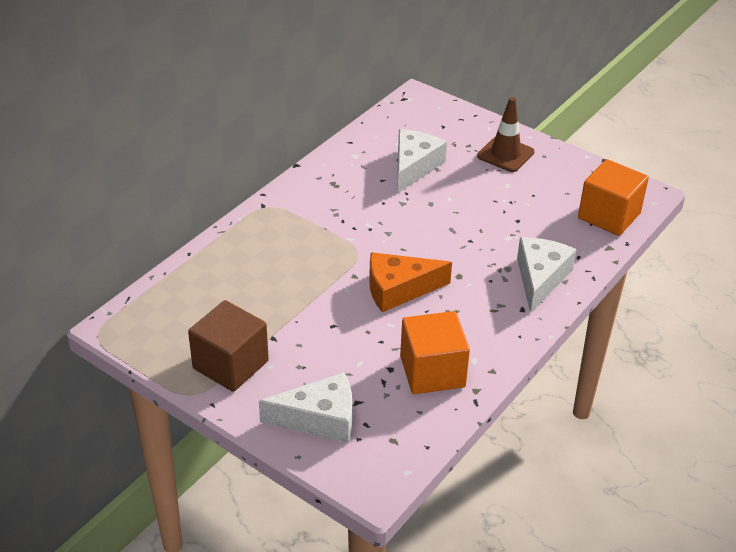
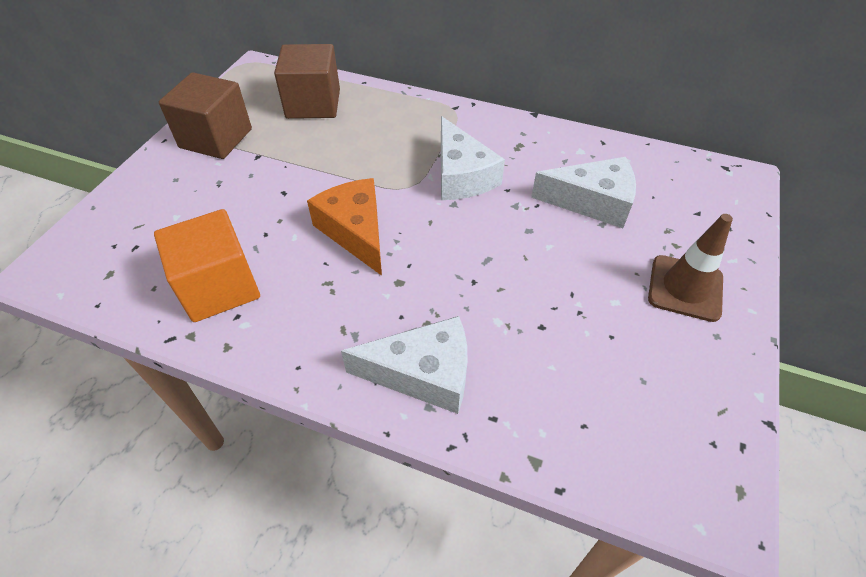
camera: 75 degrees right, 10 degrees up
white cheese [259,372,352,443] -> white cheese moved to [441,116,505,200]
orange cube [578,159,649,236] -> none
none -> brown cube [274,44,340,119]

